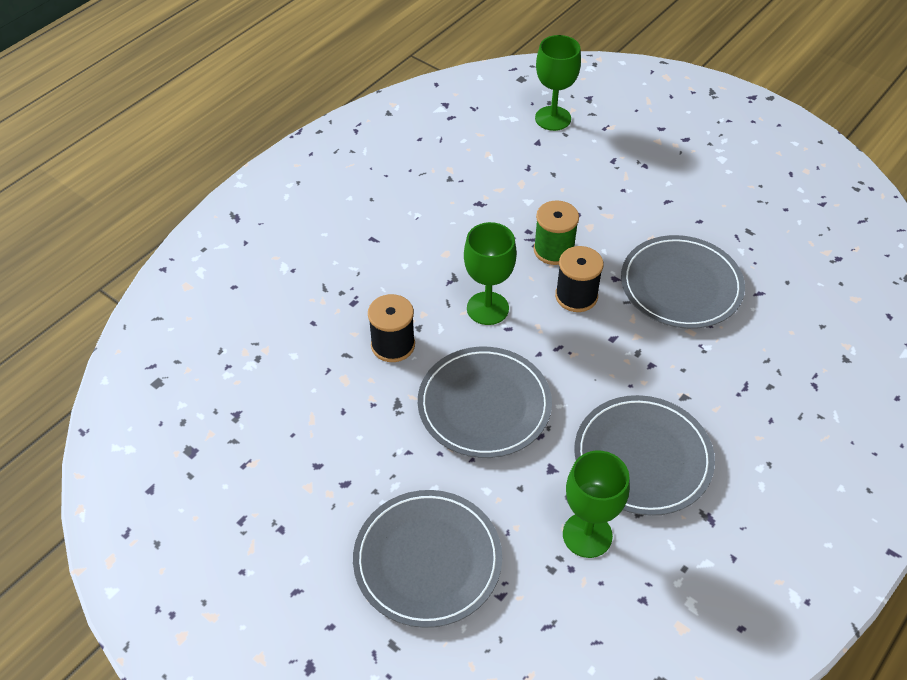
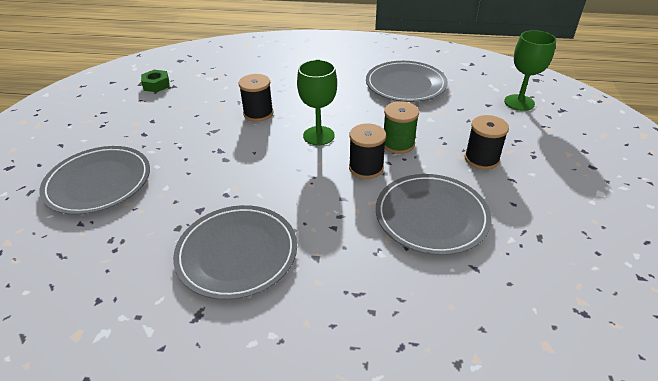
camera: 60 degrees right, 10 degrees down
grey plate [418,347,552,458] -> grey plate moved to [366,61,448,102]
green goblet [563,451,630,558] -> none
none -> green nut [141,70,170,92]
none -> black spool [464,115,509,170]

